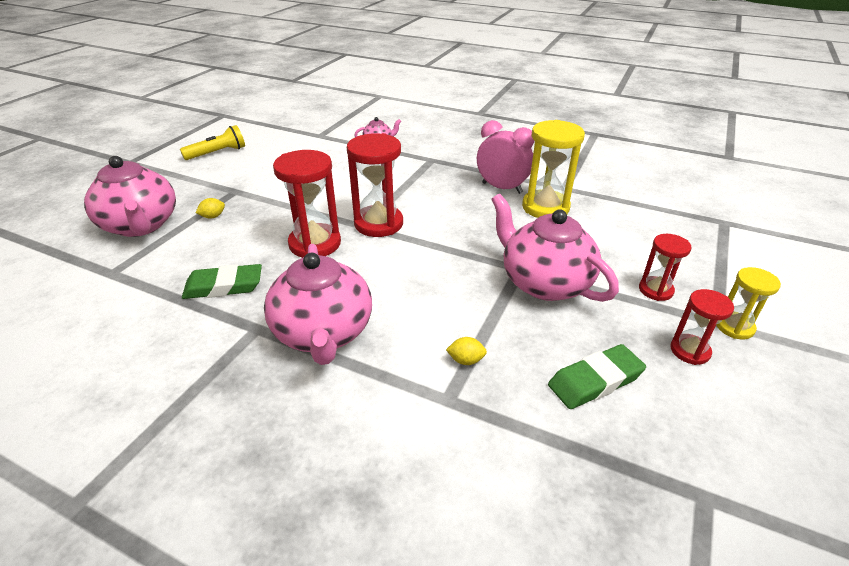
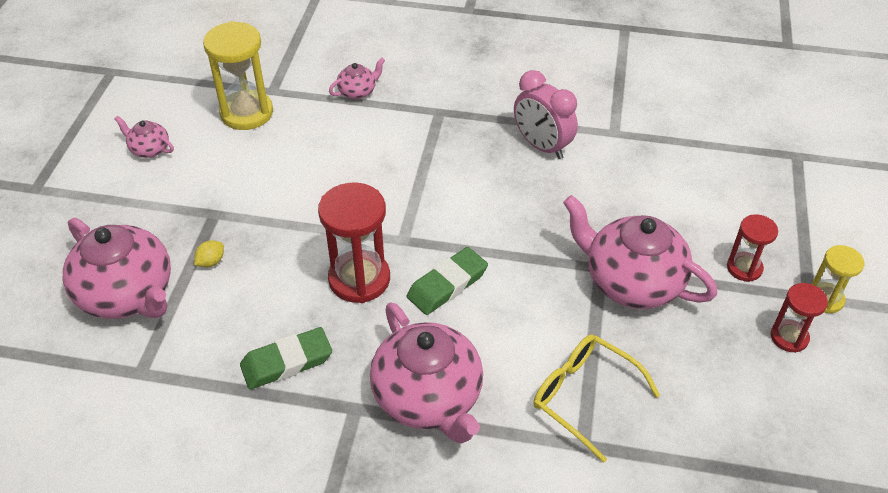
camera: 15 degrees left, 10 degrees up
yellow flashlight [180,125,245,160] -> pink teapot [114,116,174,158]
red hourglass [347,133,403,237] -> none
yellow lemon [446,337,487,365] -> yellow glasses [533,334,660,463]
pink clock [477,120,534,194] -> pink clock turned 150 degrees counterclockwise [514,70,578,159]
yellow hourglass [522,120,585,218] -> yellow hourglass moved to [203,21,273,130]
green eraser [548,344,646,409] -> green eraser moved to [407,247,488,315]

